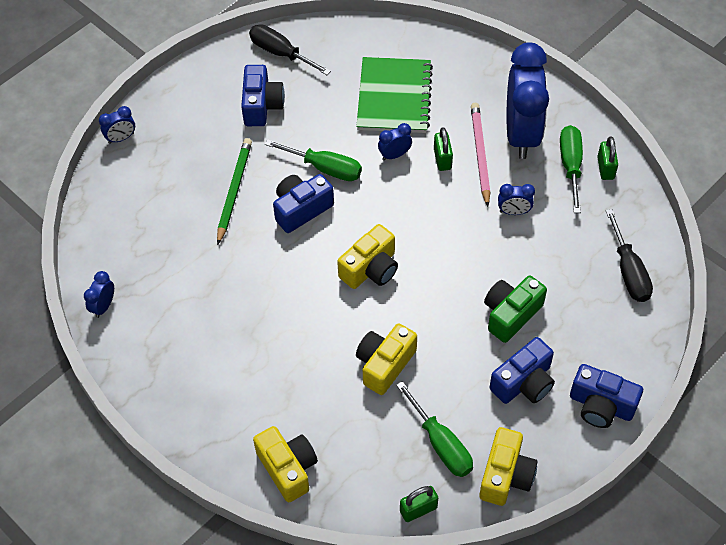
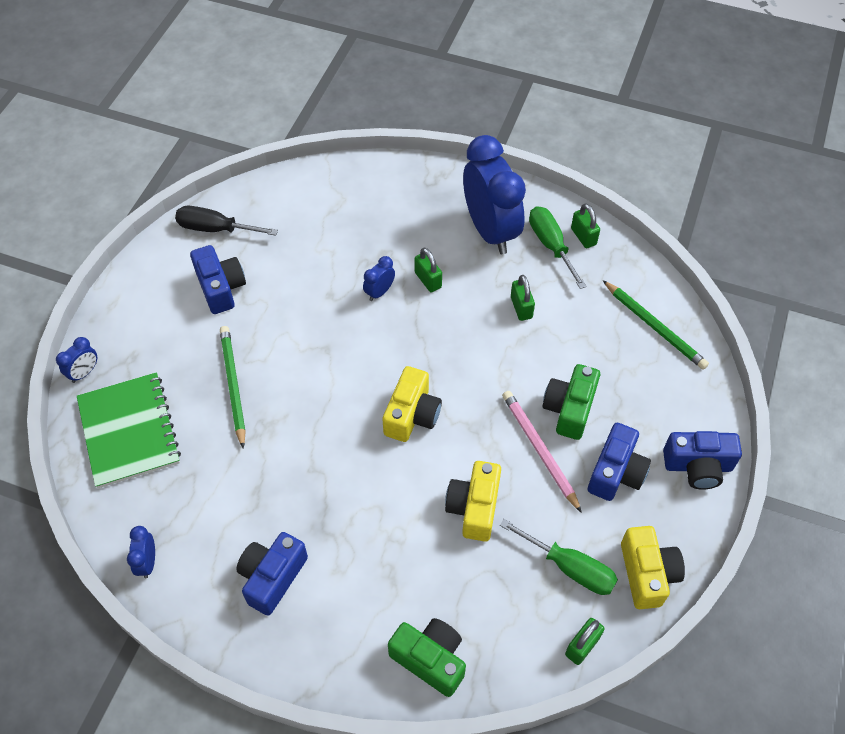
camera: 25 degrees left, 0 degrees up
yellow camera [253,426,318,502] -> green camera [388,618,466,697]
green screwdriver [265,139,362,181] -> none
blue camera [273,174,334,233] -> blue camera moved to [236,532,308,616]
green notebook [356,57,433,133] -> green notebook moved to [77,372,181,488]
pink pencil [471,103,490,207] -> pink pencil moved to [502,391,582,513]
blue clock [498,184,535,215] -> green padlock [511,275,535,321]
black screwdriver [606,209,653,302] -> green pencil [603,280,709,370]

